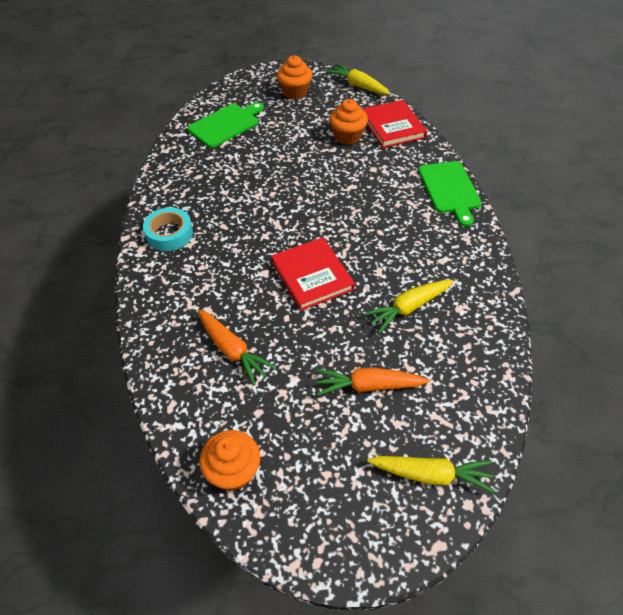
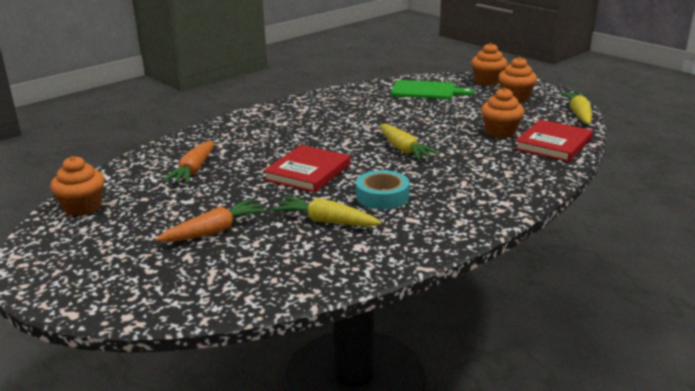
camera: 55 degrees right, 25 degrees down
turquoise tape [143,207,193,251] -> turquoise tape moved to [356,170,410,209]
orange carrot [315,368,429,396] -> orange carrot turned 90 degrees clockwise [155,199,267,242]
yellow carrot [367,456,494,493] -> yellow carrot moved to [380,124,440,160]
green cutting board [418,161,482,227] -> none
none -> orange cupcake [471,43,508,86]

